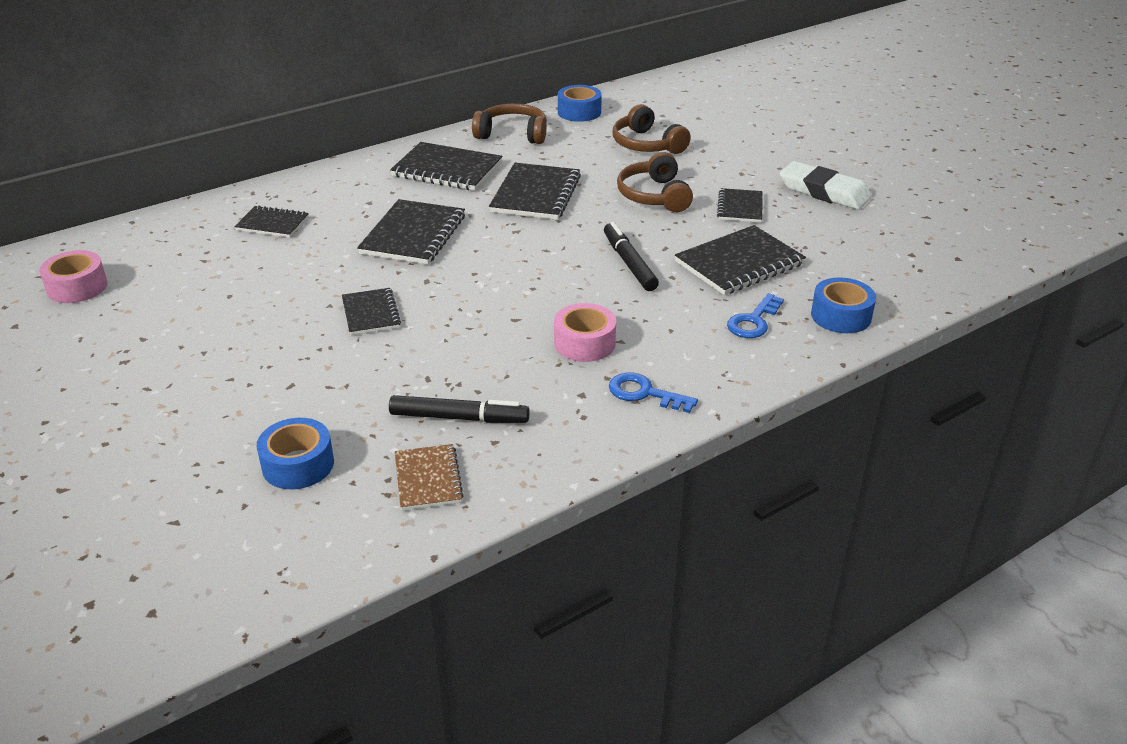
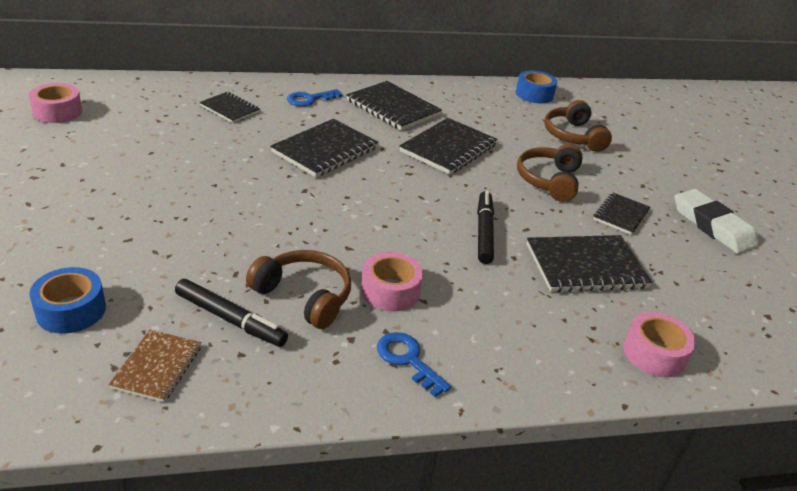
camera: 20 degrees right, 0 degrees up
black notebook [342,288,401,335] -> none
brown headphones [472,103,547,144] -> brown headphones moved to [246,250,351,329]
blue key [727,293,784,338] -> blue key moved to [287,89,342,107]
blue tape [811,277,876,333] -> pink tape [623,312,696,377]

